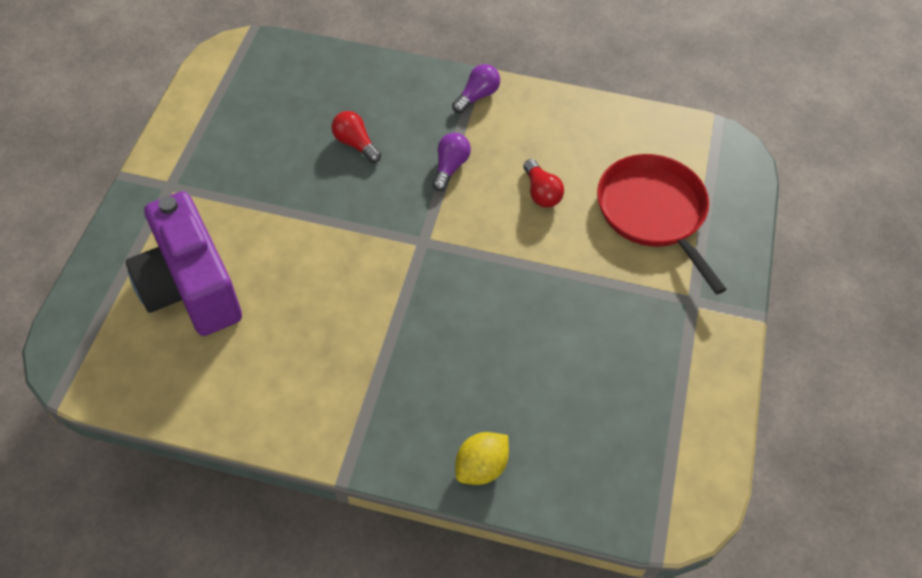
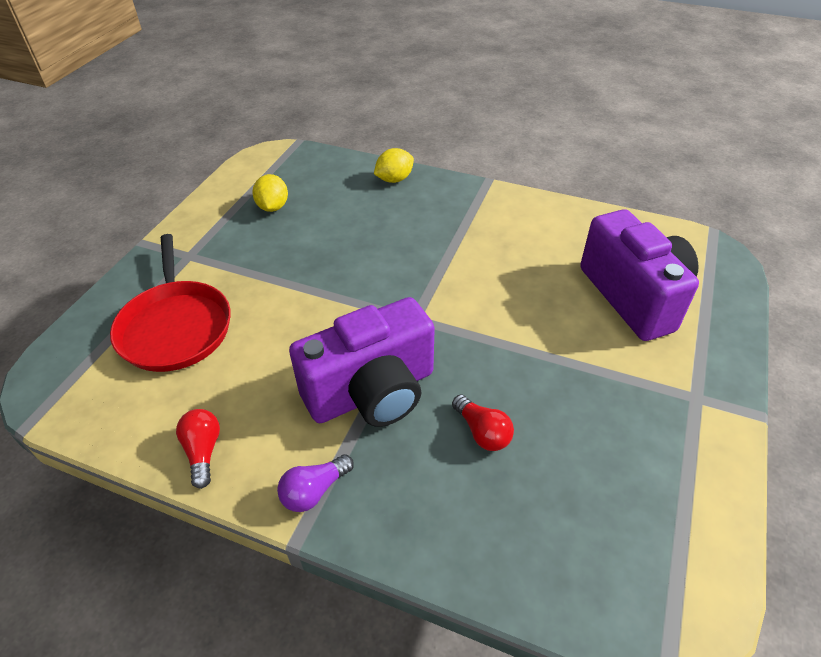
camera: 170 degrees left, 10 degrees down
purple light bulb [432,133,471,191] -> purple camera [289,297,435,427]
red light bulb [523,159,564,208] -> red light bulb moved to [176,409,220,489]
none -> yellow lemon [252,174,288,212]

